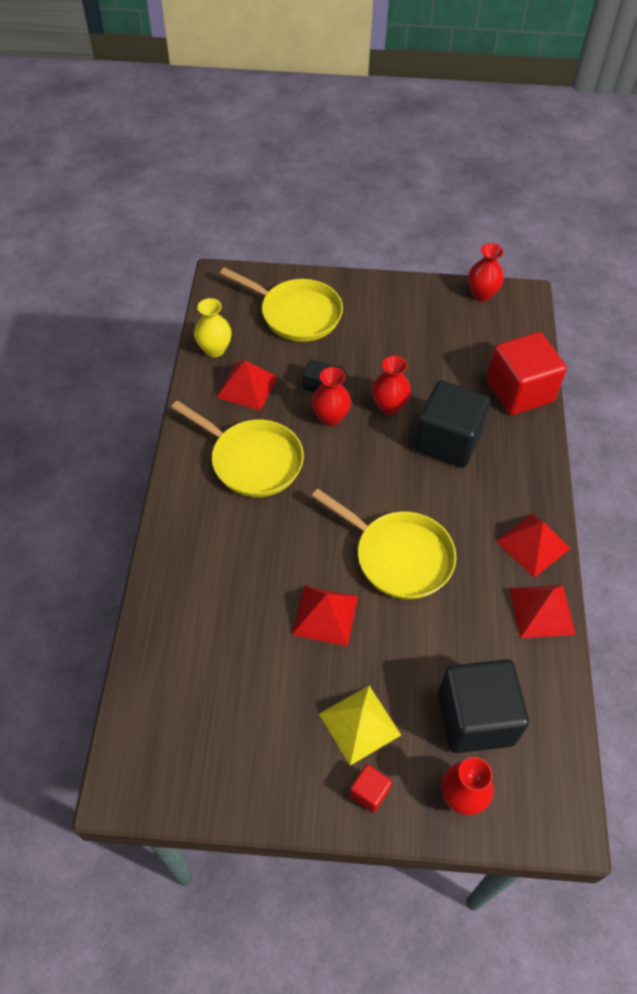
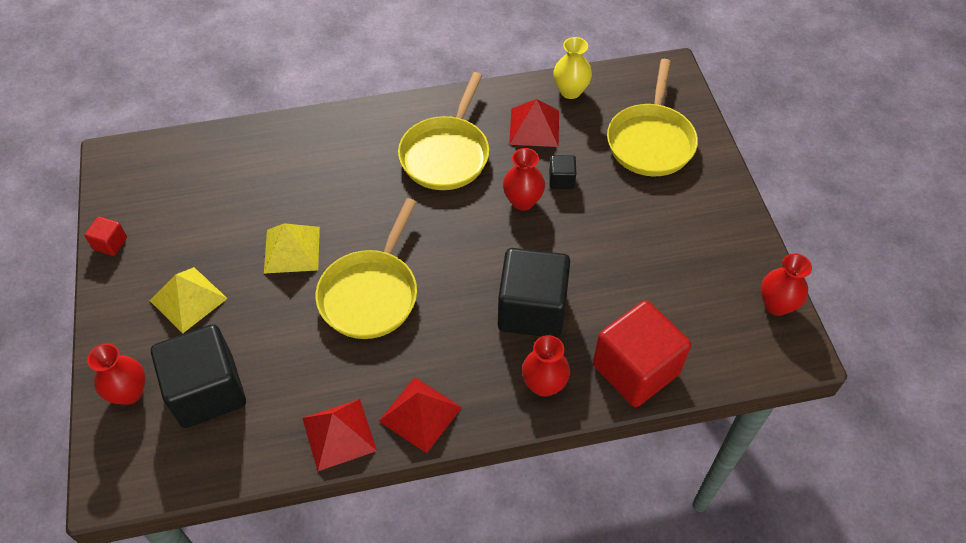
camera: 75 degrees right, 0 degrees up
red pyramid [292,586,358,647] -> yellow pyramid [264,223,320,274]
red cube [349,764,392,813] -> red cube moved to [84,217,127,256]
red vase [372,356,411,415] -> red vase moved to [522,335,570,397]

